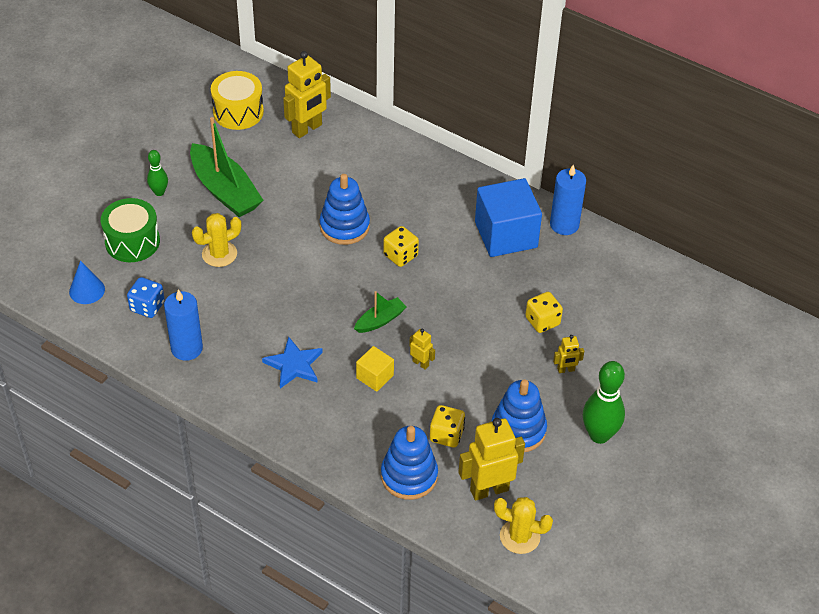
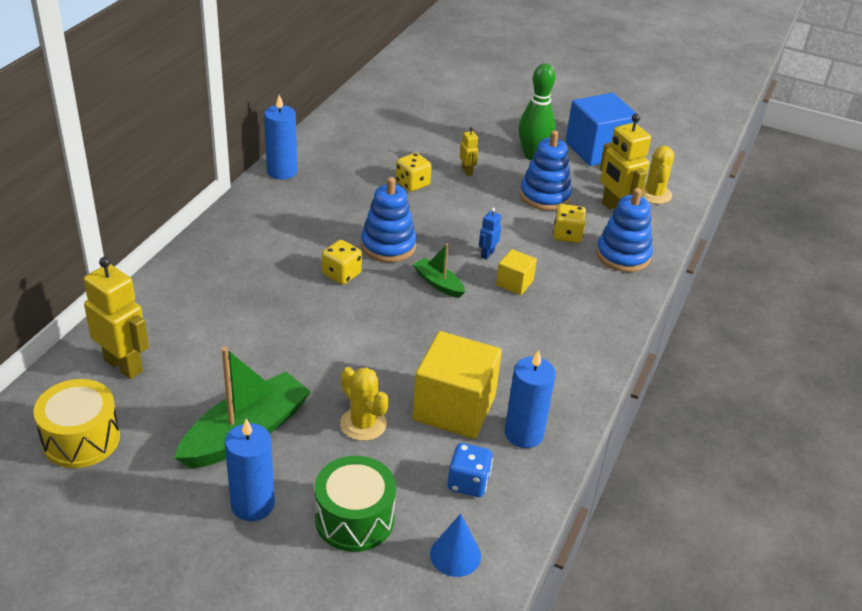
camera: 100 degrees left, 10 degrees down
green bowling pin [147,150,168,196] -> blue candle [225,419,275,521]
blue star [262,336,323,389] -> none
blue stacking toy [320,174,370,245] -> blue stacking toy moved to [361,177,417,262]
yellow robot [409,328,435,370] -> blue robot [479,208,501,260]
blue cube [475,178,542,257] -> blue cube moved to [565,93,638,166]
none -> yellow cube [412,331,502,439]

